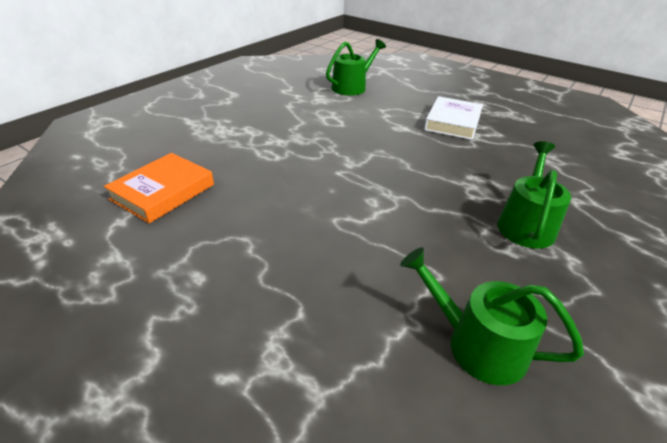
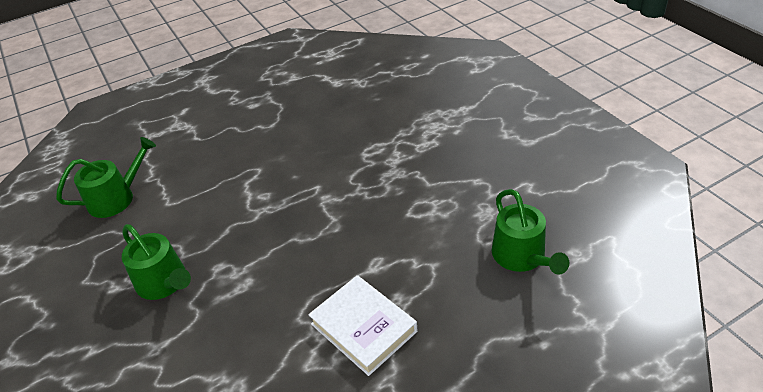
camera: 120 degrees right, 5 degrees up
orange book [104,153,214,224] -> none

